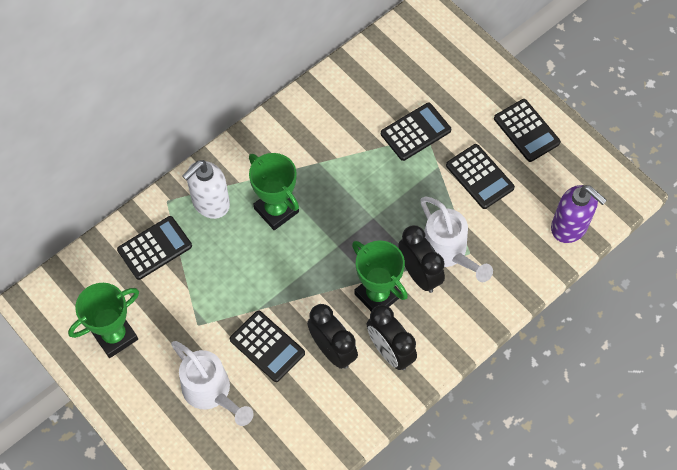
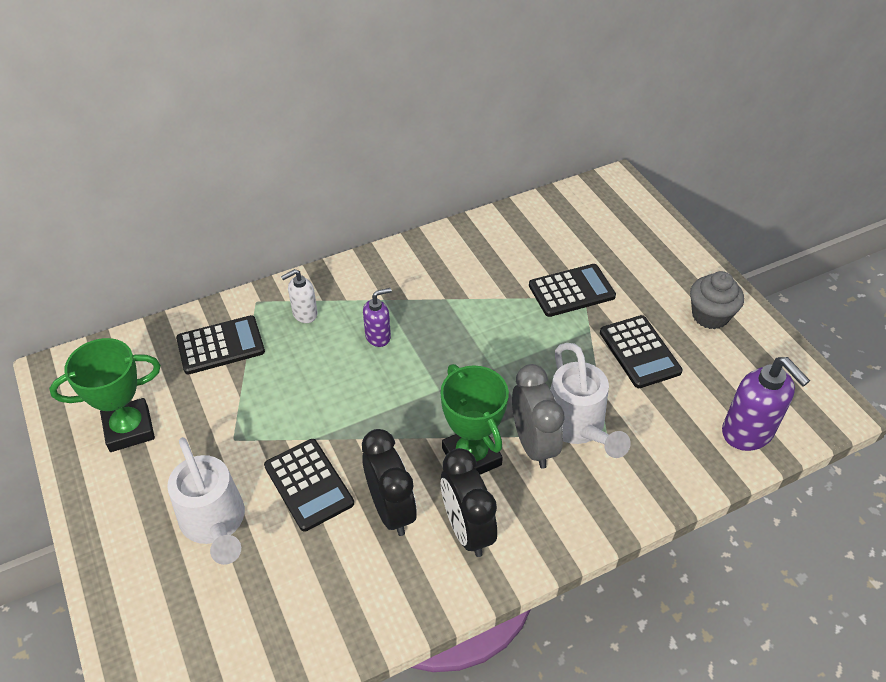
camera: 15 degrees right, 15 degrees down
white soap dispenser [182,160,230,219] -> white soap dispenser [281,269,318,323], size x0.58
green trophy [249,153,299,230] -> purple soap dispenser [363,288,392,347]
black clock [398,225,445,293] -> grey clock [512,364,565,469]
black calculator [494,99,561,162] -> grey cupcake [690,271,744,329]

